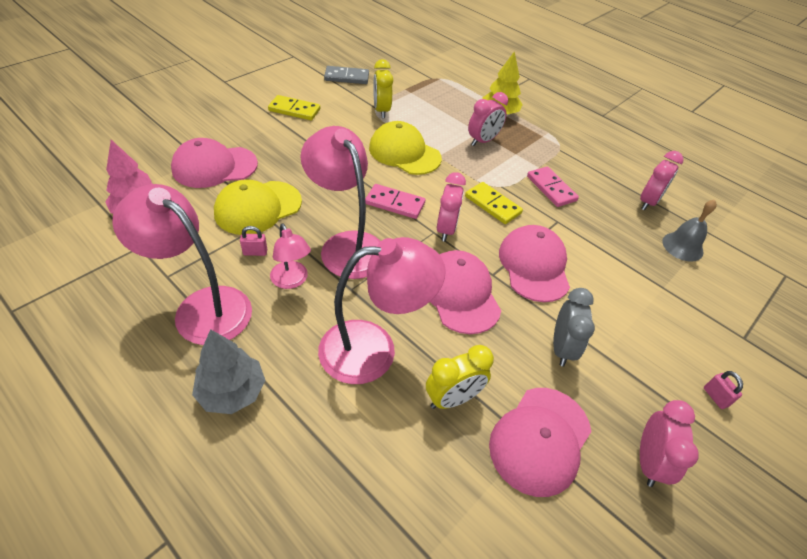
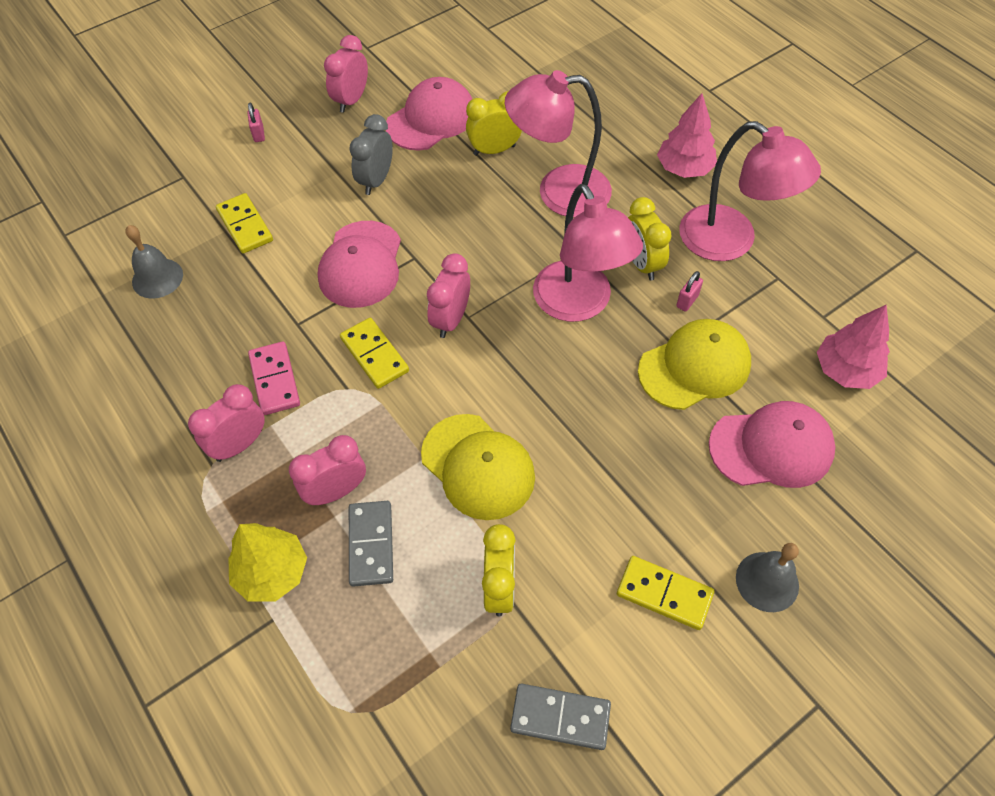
camera: 165 degrees left, 10 degrees up
grey tree [192,329,265,414] -> pink tree [657,93,717,178]
pink padlock [240,226,267,256] -> pink padlock turned 60 degrees counterclockwise [676,271,703,312]
pink lamp [270,223,311,289] -> yellow clock [628,197,671,280]
pink domino [365,184,425,219] -> none
pink cap [430,250,501,334] -> none
pink clock [640,151,683,211] -> pink clock moved to [188,384,265,462]
none -> yellow domino [216,193,273,254]
none -> grey domino [349,501,393,587]
none -> grey bell [736,543,799,612]

